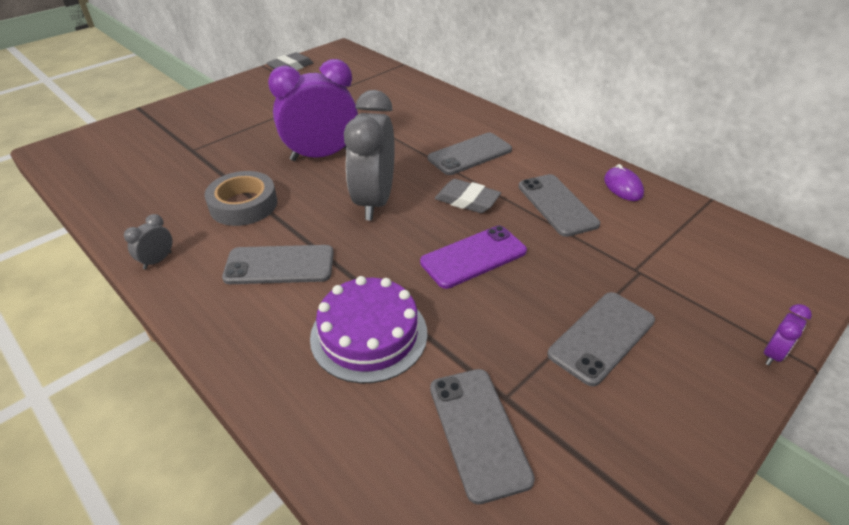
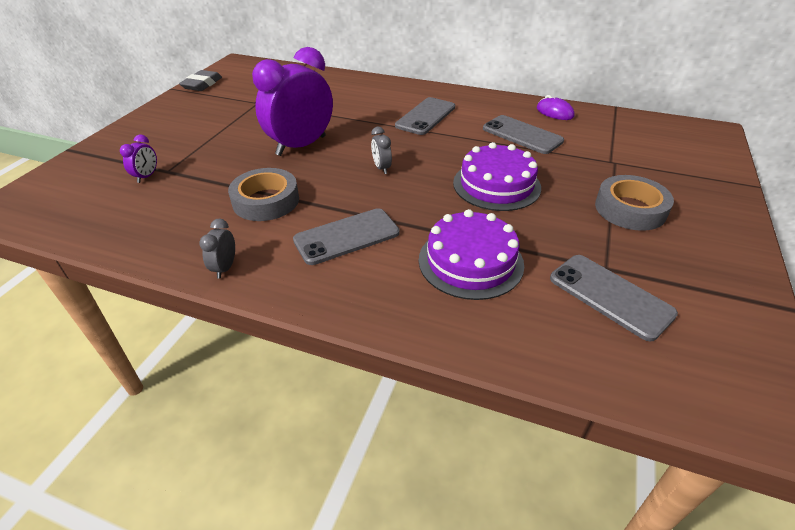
camera: 25 degrees left, 0 degrees up
grey clock [344,90,395,221] -> grey clock [371,127,392,174], size x0.42
purple phone [420,226,527,289] -> purple cake [453,142,541,211]
grey eraser [435,179,501,213] -> none
grey phone [548,292,655,386] -> grey tape [595,175,674,231]
purple clock [764,304,812,365] -> purple clock moved to [120,135,157,183]

